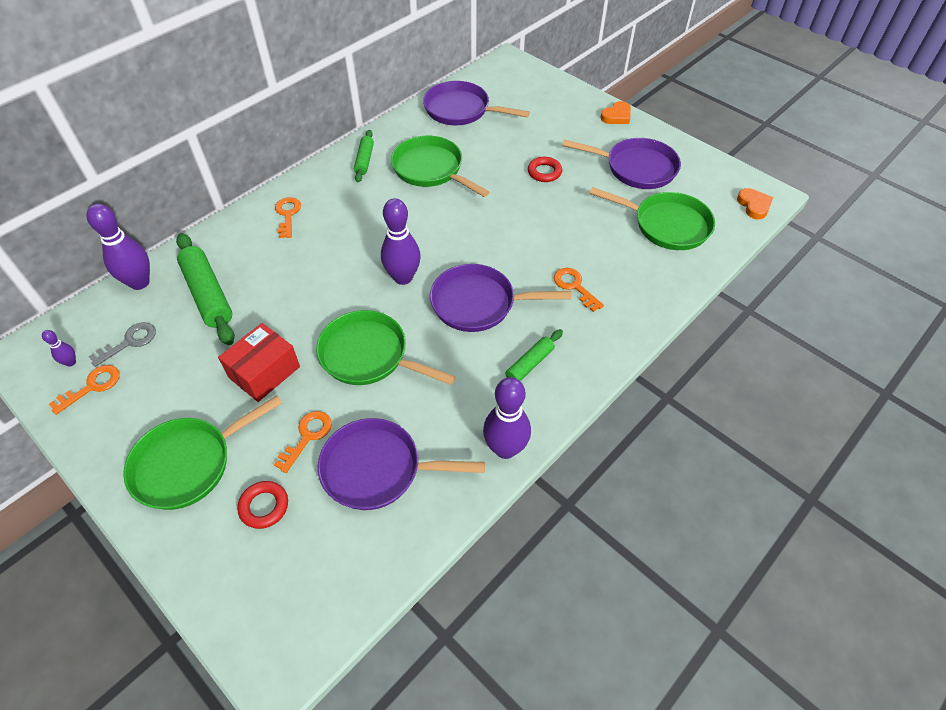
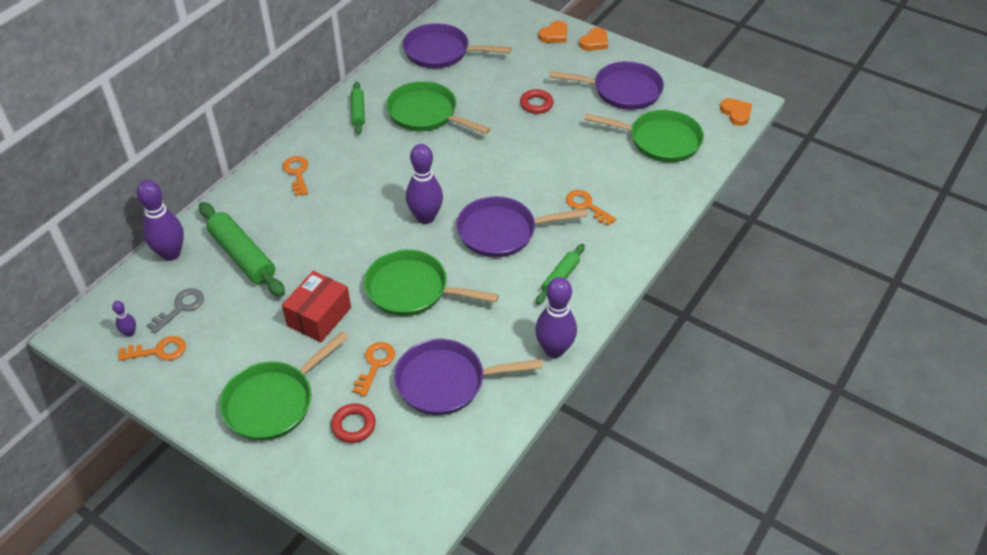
camera: 10 degrees left, 5 degrees down
orange key [49,365,120,415] -> orange key turned 45 degrees clockwise [118,336,186,361]
none -> orange heart [538,21,567,43]

